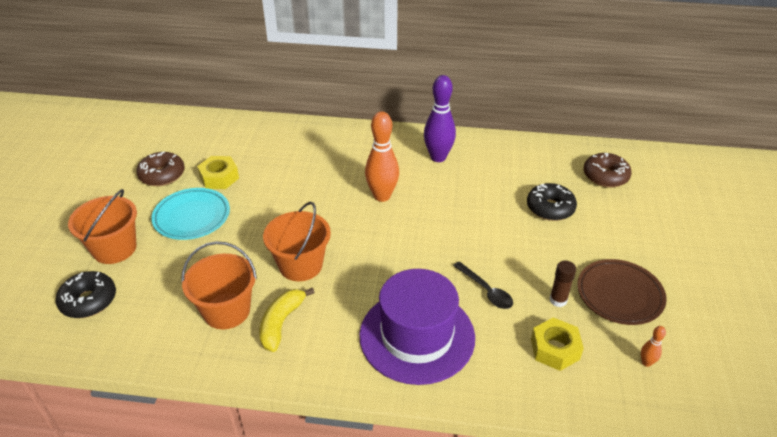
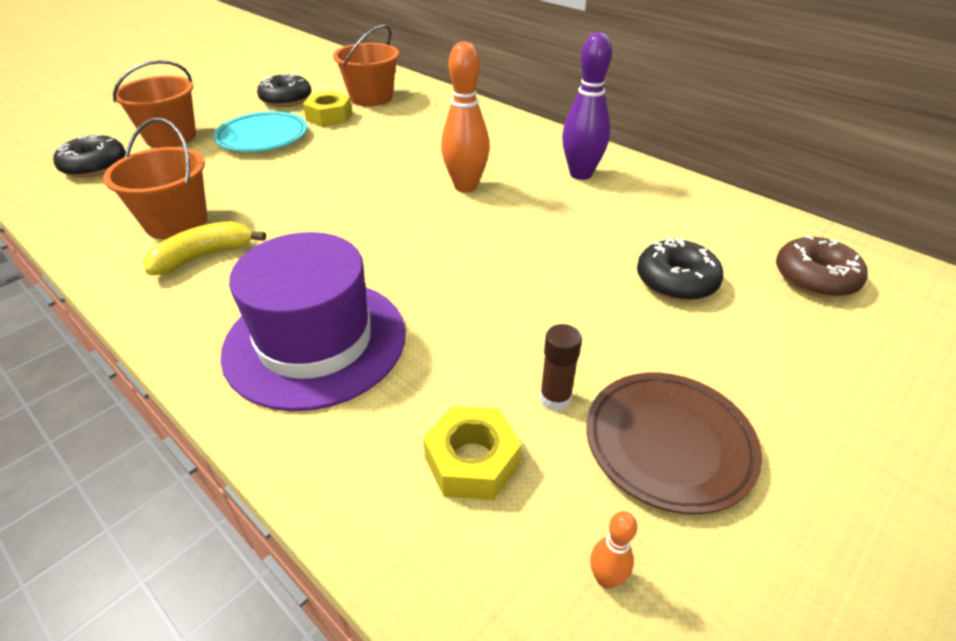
camera: 35 degrees right, 0 degrees up
brown donut [136,151,185,186] -> black donut [257,73,311,107]
orange bucket [263,202,331,281] -> orange bucket moved to [333,24,399,106]
black spoon [453,261,513,309] -> none

